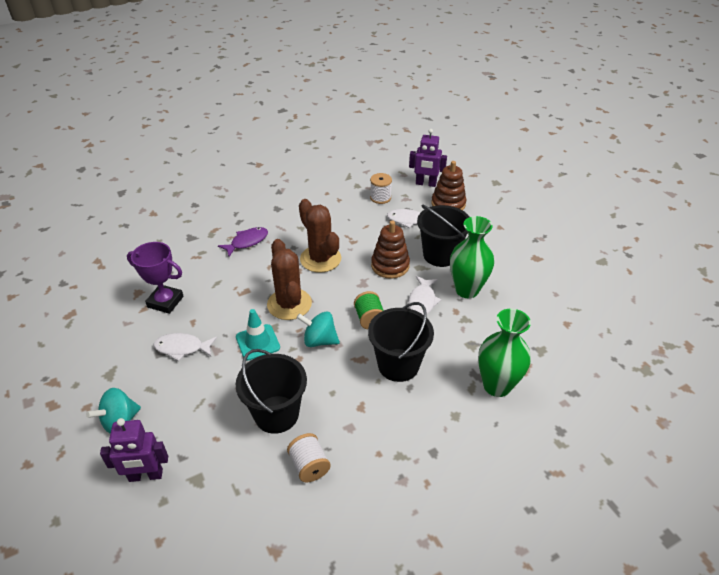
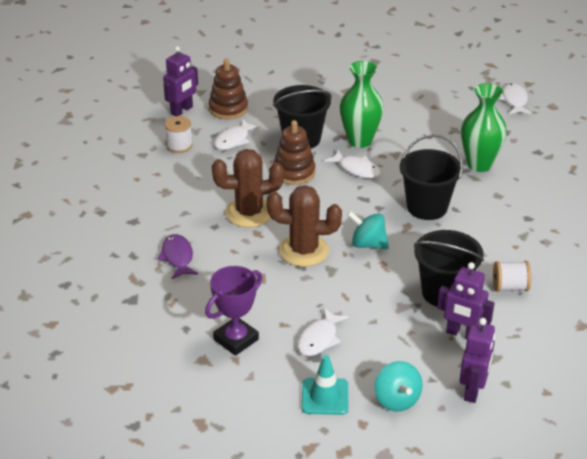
camera: 65 degrees left, 5 degrees down
turquoise traffic cone [236,309,280,360] -> turquoise traffic cone moved to [302,355,348,415]
turquoise spinning top [297,311,340,347] -> turquoise spinning top turned 75 degrees clockwise [347,211,389,249]
green spool [354,291,384,329] -> none
none -> purple robot [437,262,494,339]
none -> white fish [499,83,532,114]

